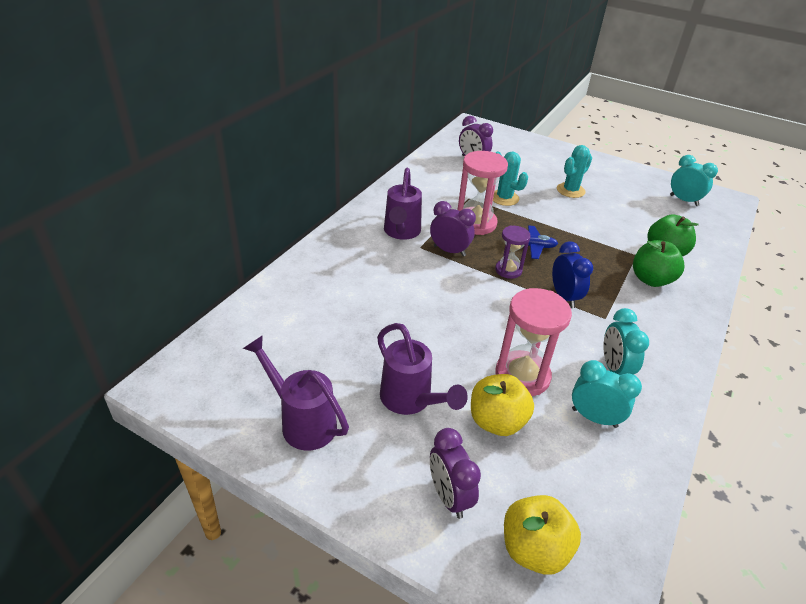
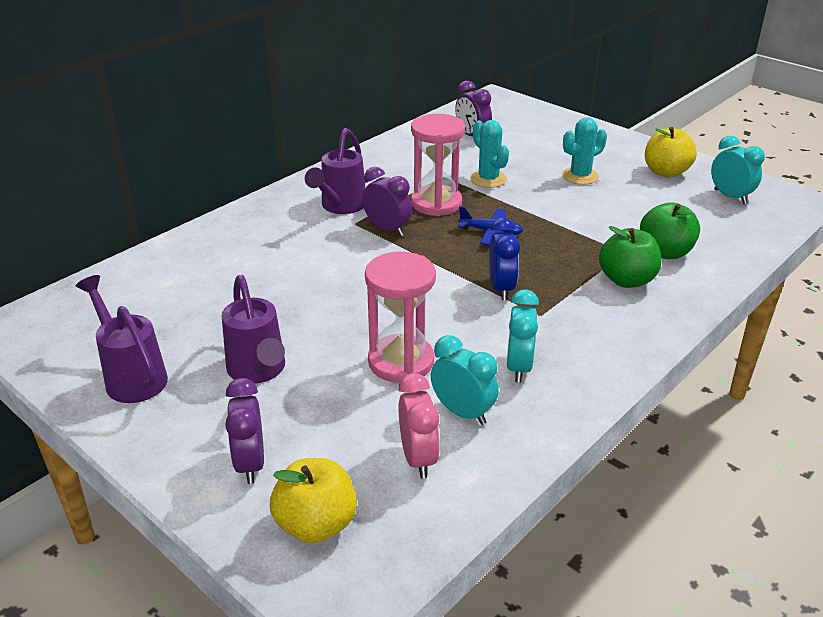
camera: 15 degrees right, 5 degrees down
yellow apple [471,374,534,436] -> yellow apple moved to [645,127,697,178]
purple hourglass [495,226,531,279] -> none
none -> pink clock [399,373,440,478]

